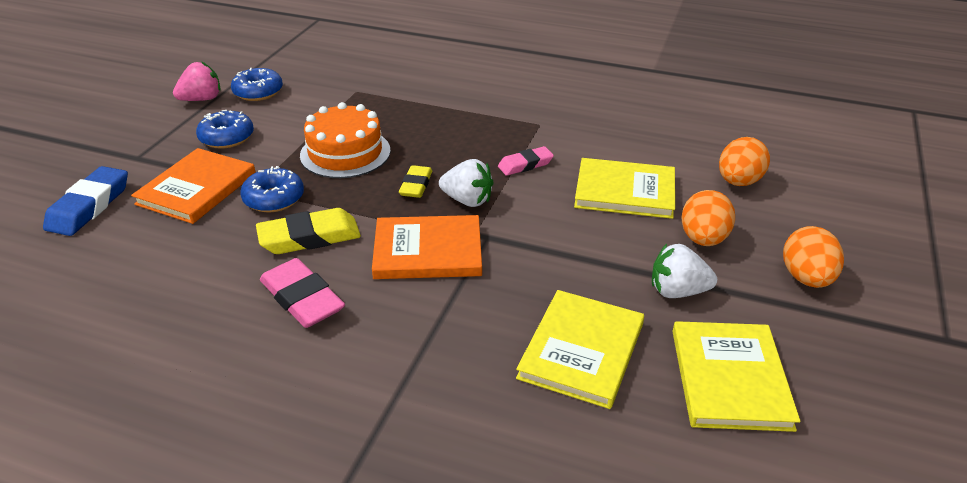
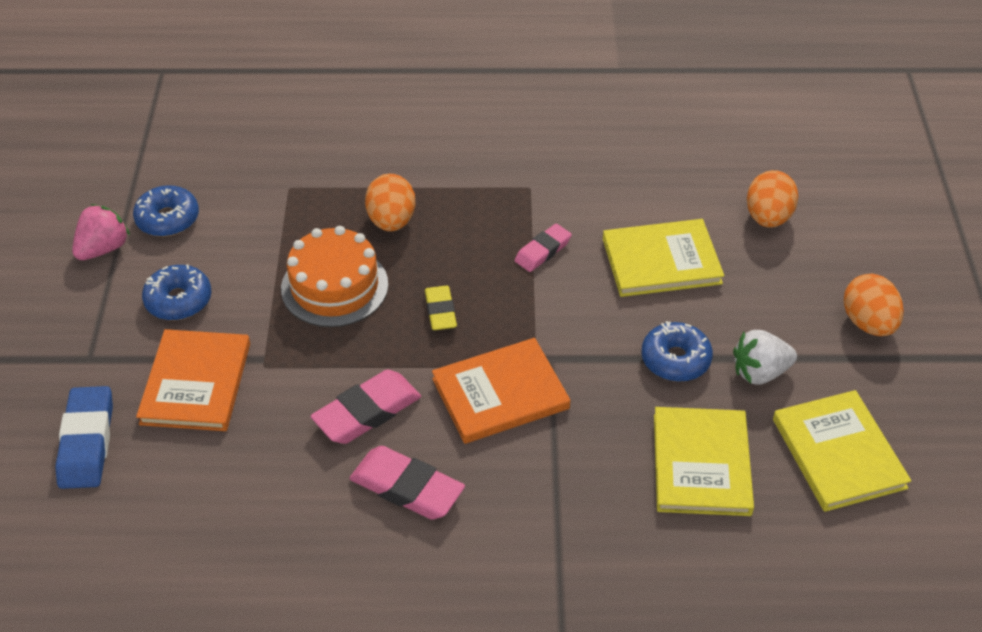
camera: 20 degrees left, 10 degrees up
blue donut [240,166,304,212] -> blue donut moved to [641,321,713,382]
yellow eraser [256,208,361,254] -> pink eraser [311,370,421,444]
white strawberry [439,159,493,207] -> none
orange egg [681,190,735,246] -> orange egg moved to [365,174,416,231]

